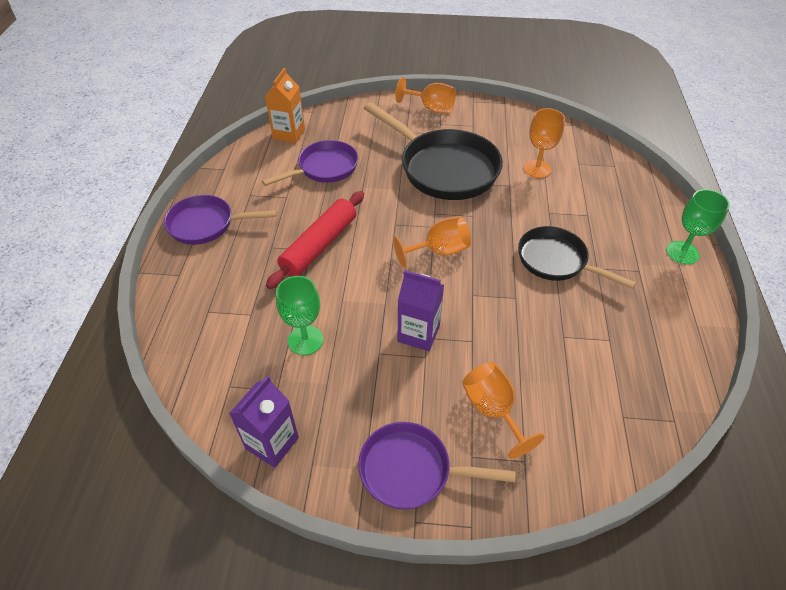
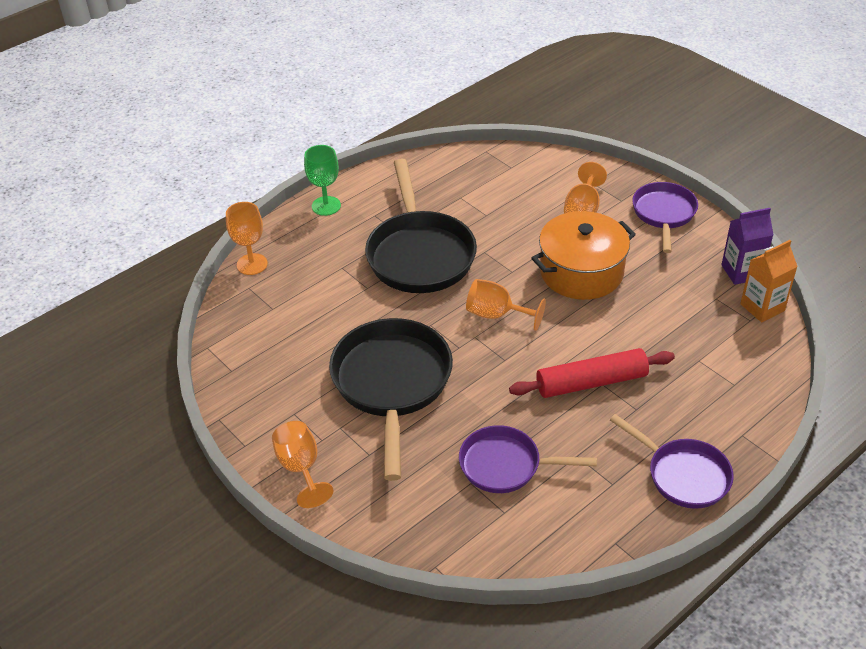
camera: 135 degrees left, 5 degrees down
orange carton [265,68,305,143] -> orange carton moved to [740,240,798,322]
green goblet [276,276,323,355] -> none
purple pan [358,422,516,509] -> purple pan turned 135 degrees counterclockwise [632,182,698,253]
purple carton [398,270,444,351] -> orange pot [532,211,636,300]
black pan [518,226,636,289] -> black pan [365,159,477,293], size x1.64
orange goblet [524,108,565,178] -> orange goblet moved to [226,202,268,275]

